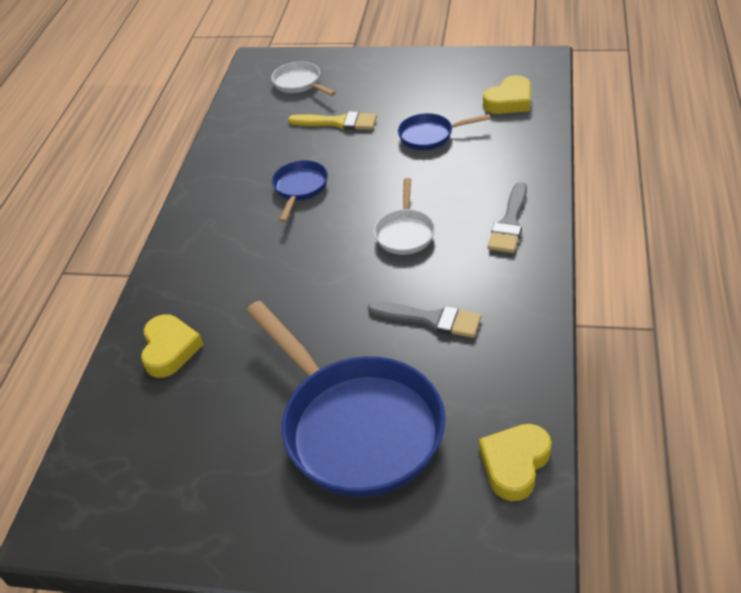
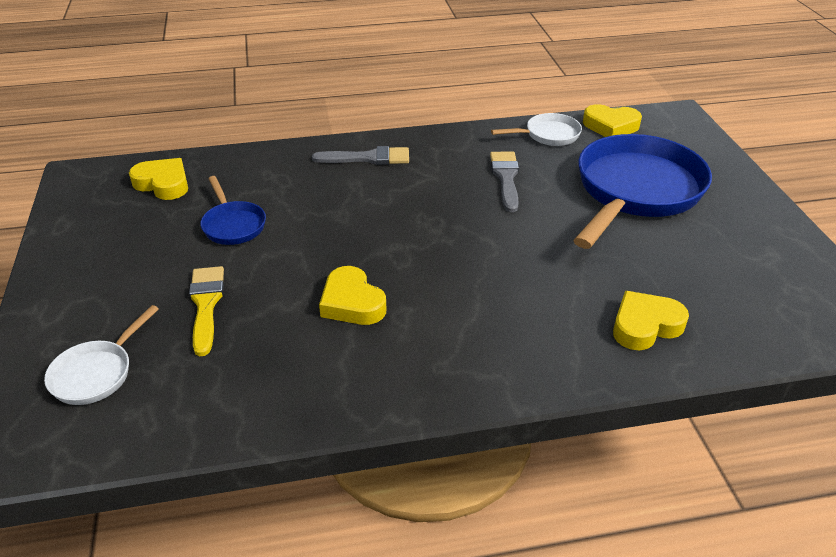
camera: 115 degrees left, 5 degrees down
blue pan [272,160,328,222] -> yellow heart [319,266,386,325]
white pan [374,178,435,255] -> white pan moved to [491,113,582,146]

